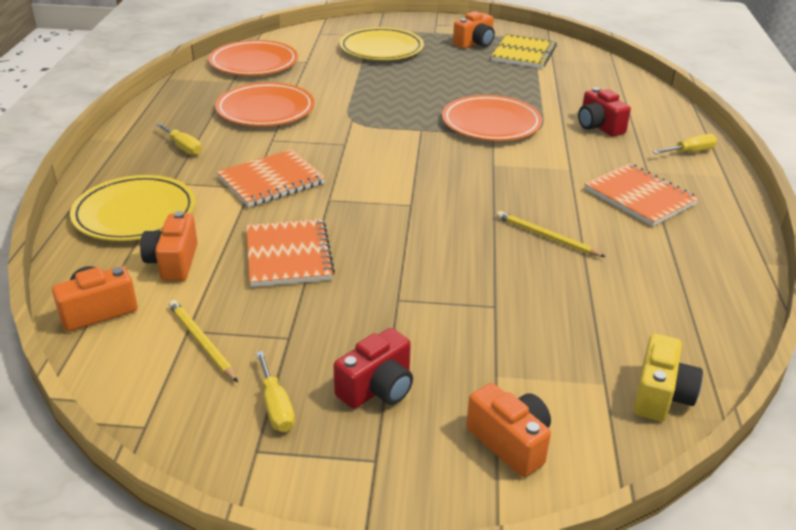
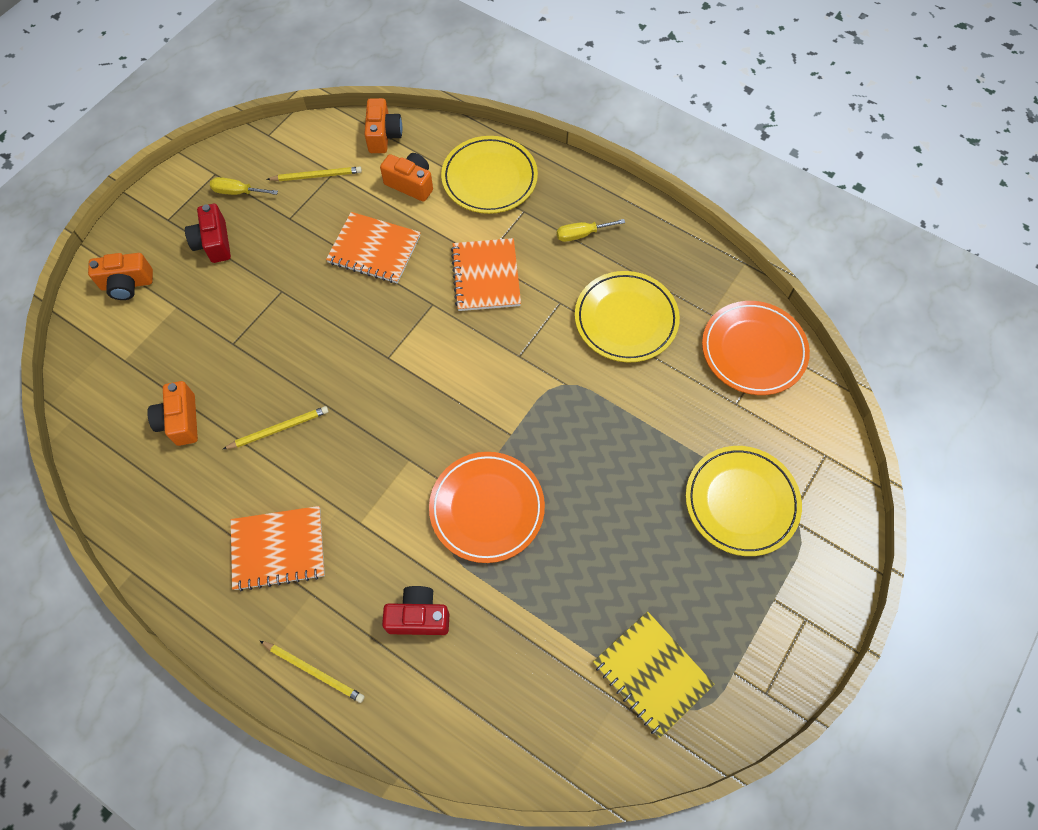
camera: 120 degrees right, 30 degrees up
orange plate [215,82,314,126] -> yellow plate [575,271,680,362]
orange camera [453,11,495,49] -> orange camera moved to [147,381,198,446]
yellow camera [634,334,703,421] -> none
yellow screwdriver [652,134,717,154] -> yellow pencil [260,641,365,703]

